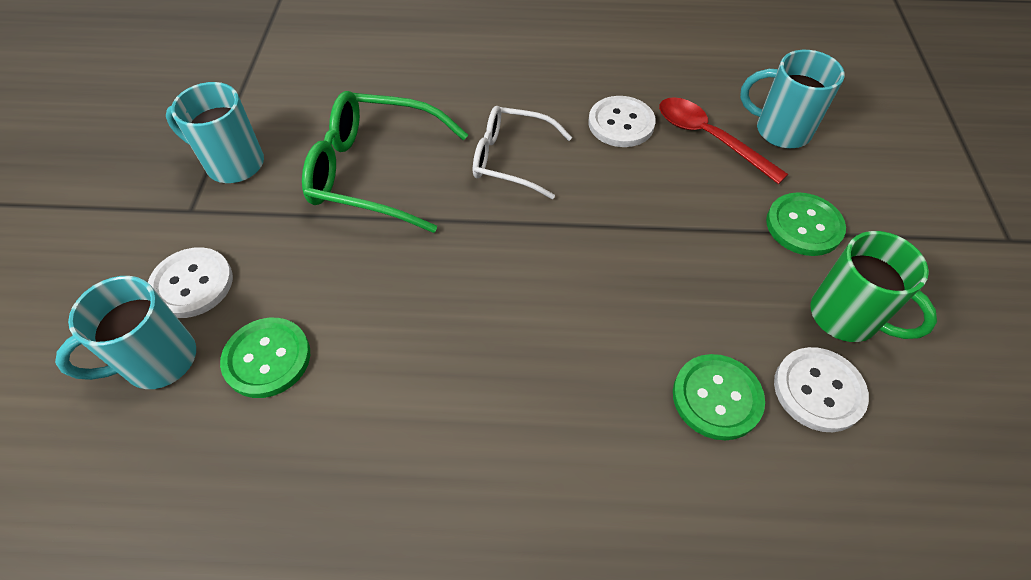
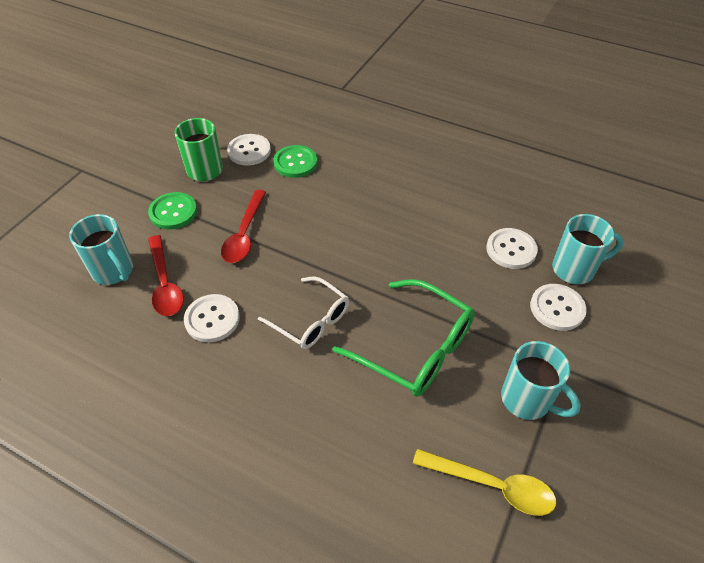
camera: 155 degrees left, 5 degrees down
green button [220,318,310,398] -> white button [486,228,538,269]
none -> red spoon [221,190,266,263]
none -> yellow spoon [413,449,556,516]

